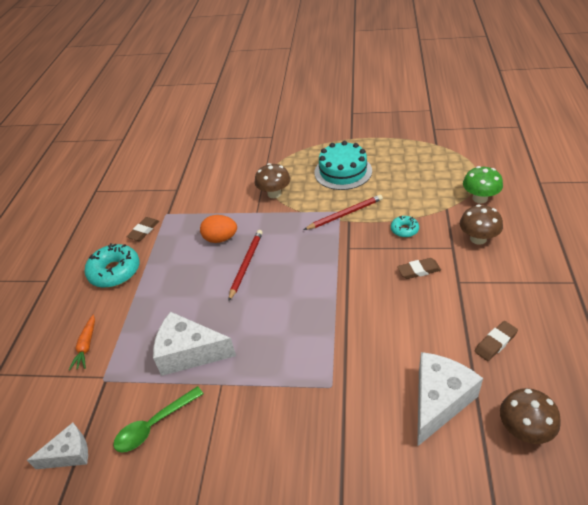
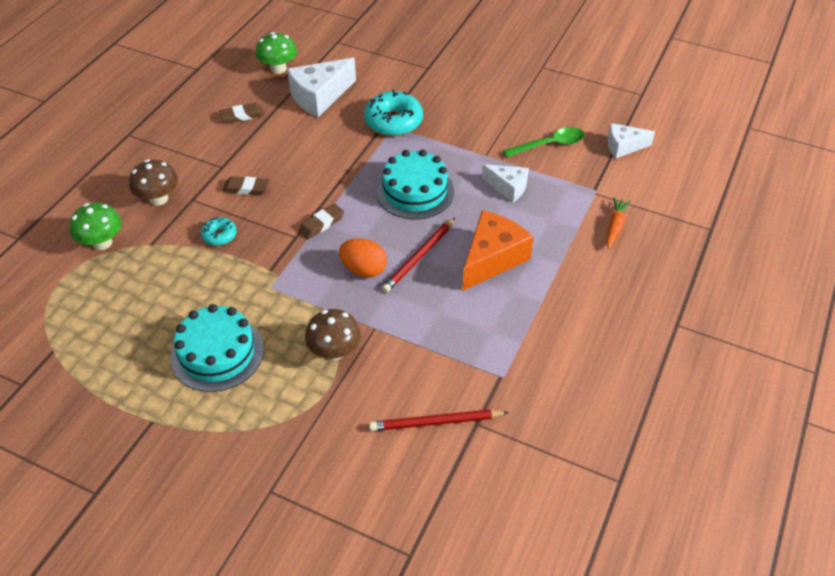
camera: 165 degrees left, 5 degrees up
turquoise donut [85,243,140,288] -> turquoise donut moved to [364,90,423,136]
brown eraser [126,217,159,241] -> brown eraser moved to [298,203,344,240]
white cheese [153,312,236,376] -> white cheese [482,164,529,202], size x0.61
orange egg [200,215,237,243] -> orange egg moved to [339,238,387,278]
red pencil [304,195,383,230] -> red pencil moved to [369,409,509,431]
brown mushroom [500,388,561,444] -> green mushroom [256,32,297,74]
none -> turquoise cake [376,149,454,219]
none -> orange cheese [462,210,534,291]

